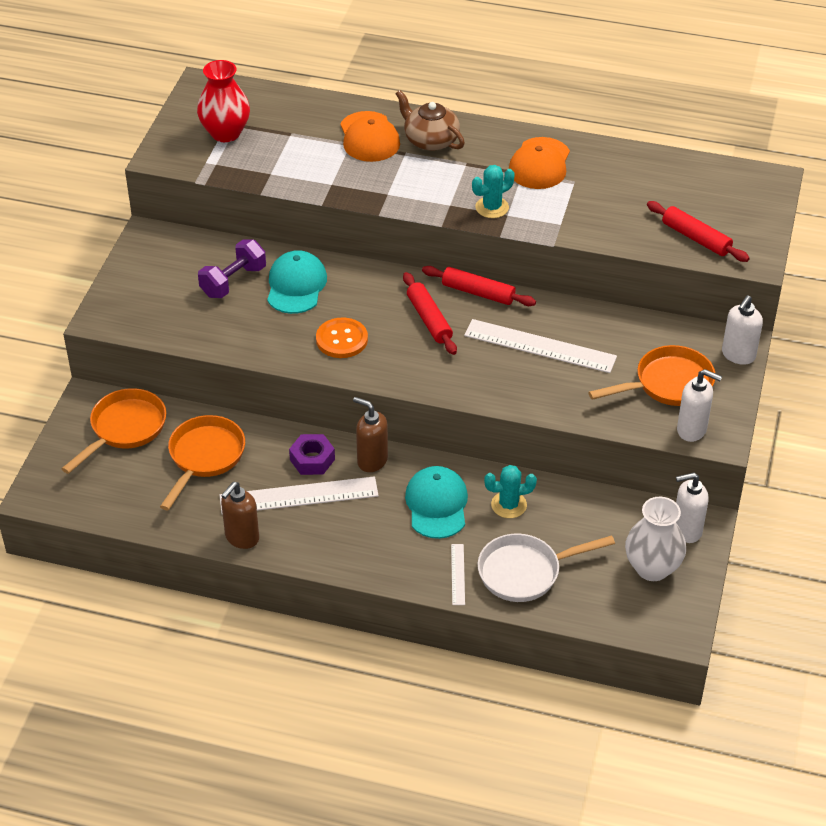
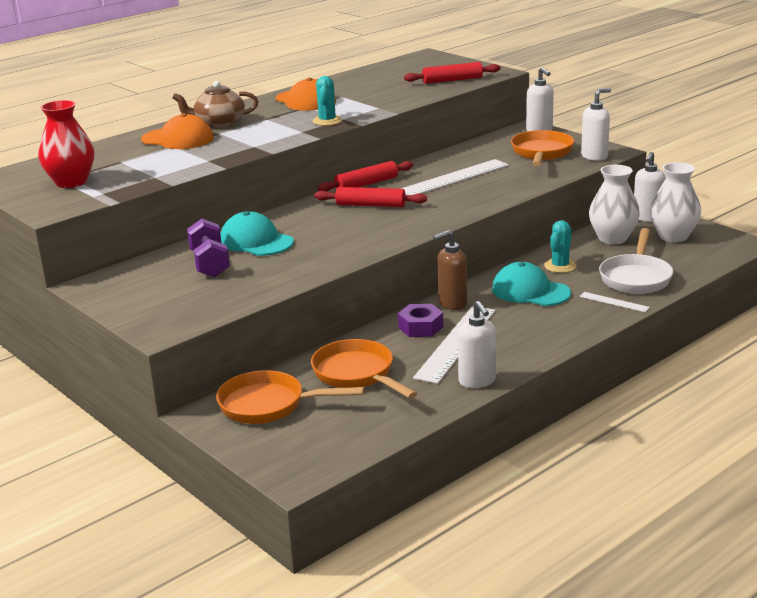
camera: 55 degrees left, 20 degrees down
orange pan [62,388,166,474] -> orange pan turned 60 degrees counterclockwise [216,370,364,424]
brown soap dispenser [221,482,259,549] -> white soap dispenser [458,301,496,388]
orange button [316,318,368,358] -> none
none -> white vase [589,165,640,244]

